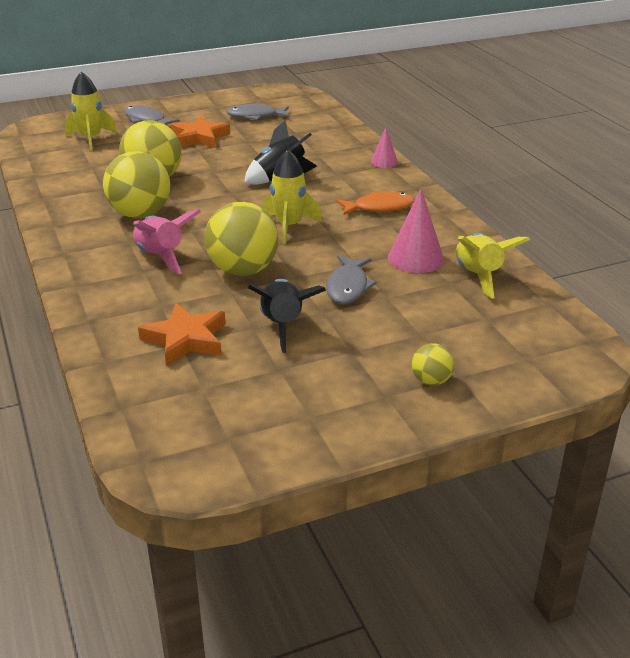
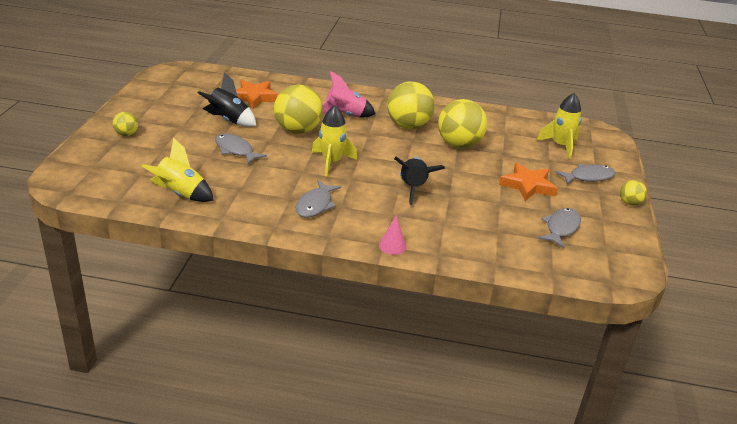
camera: 120 degrees right, 0 degrees up
orange fish [336,192,415,215] -> grey fish [295,180,341,218]
pink cone [388,189,444,273] -> none
none -> yellow ball [620,180,647,206]

